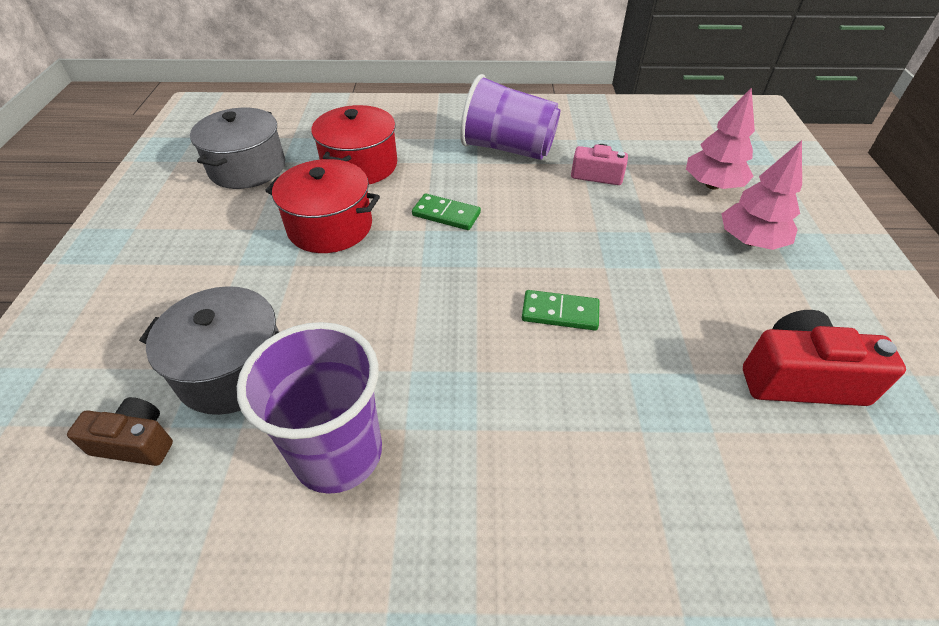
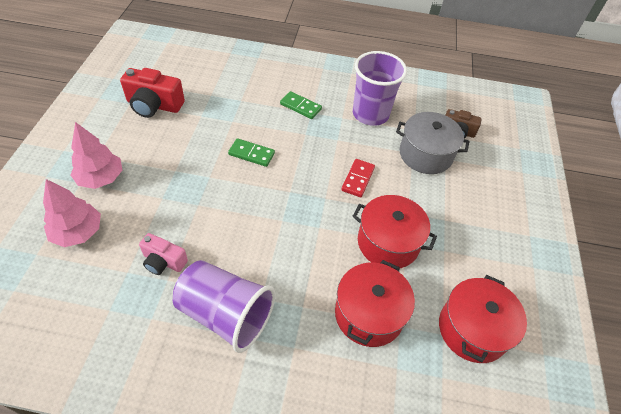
camera: 175 degrees left, 5 degrees up
grey pot [190,108,285,189] -> red pot [439,275,527,363]
green domino [412,193,481,230] -> green domino moved to [280,91,322,119]
none -> red domino [341,159,375,197]

